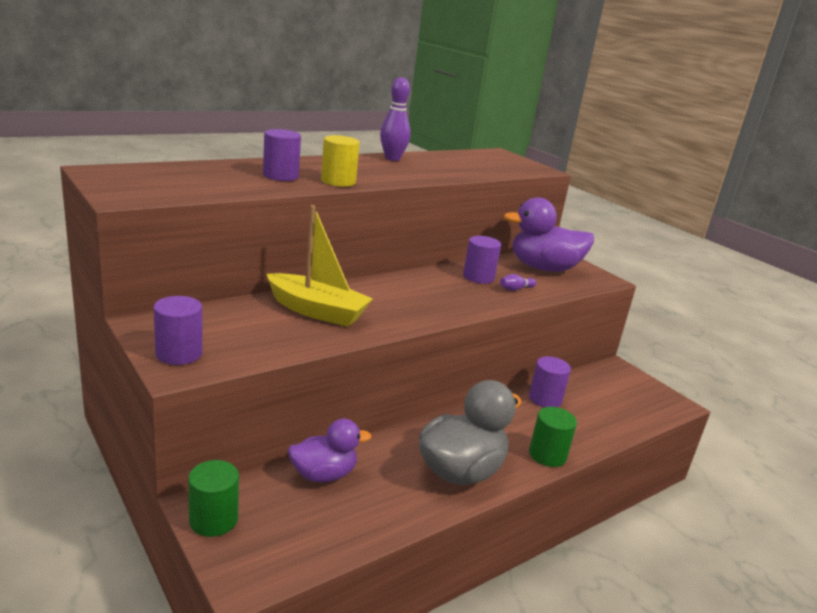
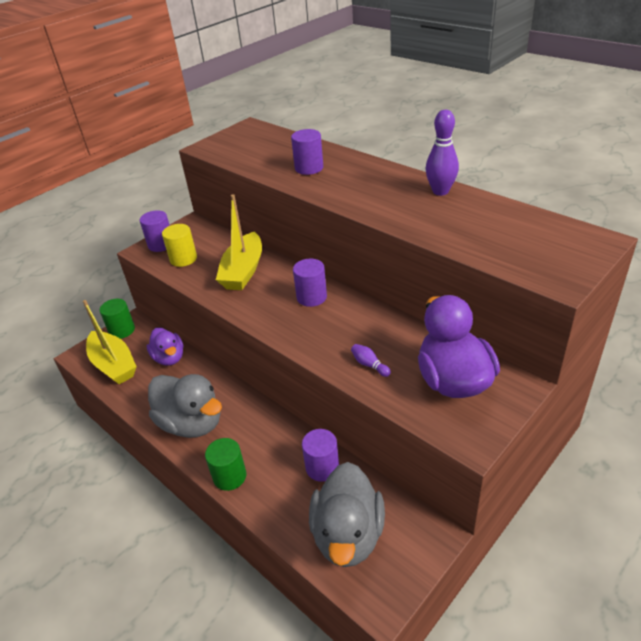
camera: 85 degrees right, 15 degrees up
yellow cylinder [321,135,360,187] -> yellow cylinder moved to [162,224,197,267]
purple cylinder [463,236,501,284] -> purple cylinder moved to [293,259,327,307]
none -> yellow boat [83,300,137,384]
none -> grey duck [309,462,385,567]

